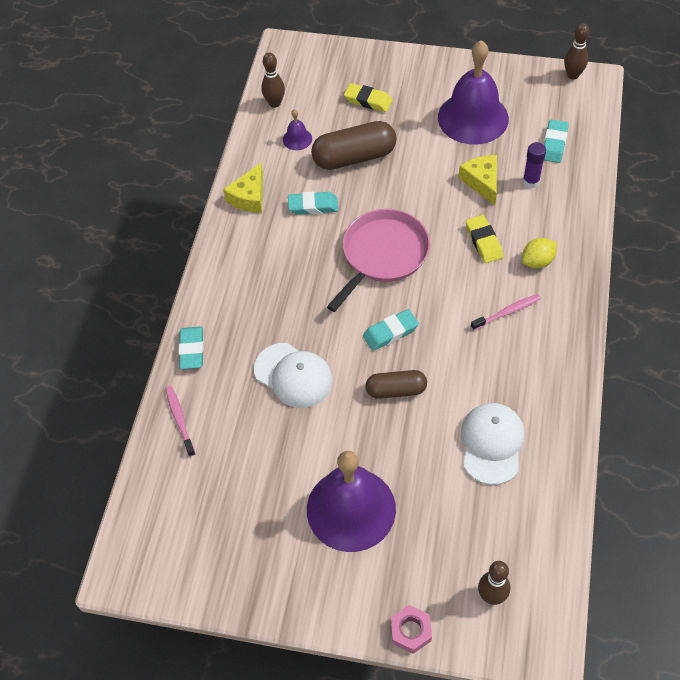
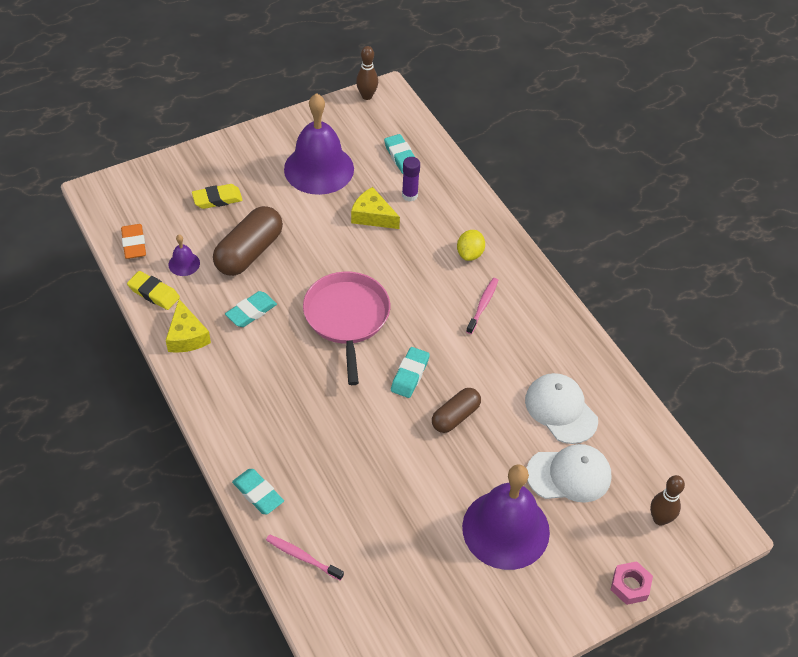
camera: 45 degrees left, 5 degrees down
white cap [254,343,333,408] -> white cap moved to [526,444,611,503]
brown bowling pin [261,52,285,108] -> orange eraser [121,224,146,259]
yellow eraser [466,215,503,263] -> yellow eraser moved to [127,271,180,310]

